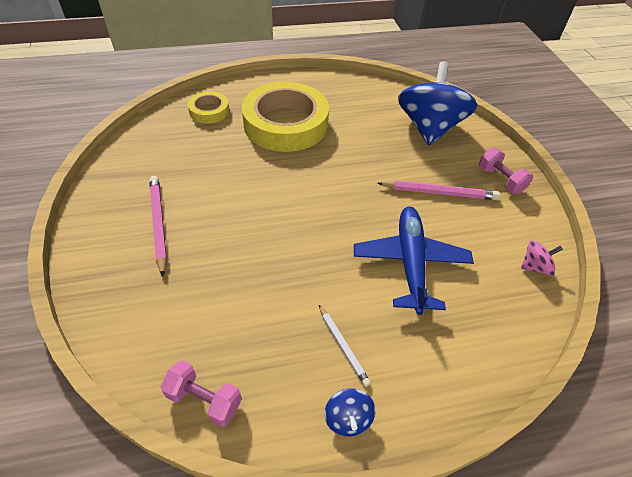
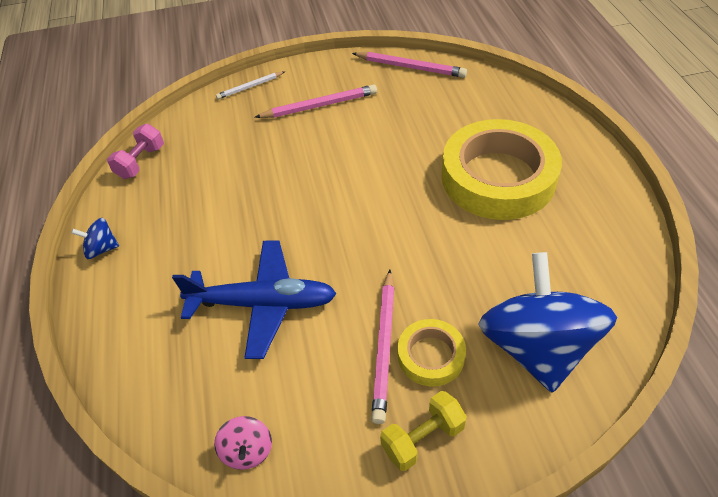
camera: 95 degrees right, 0 degrees up
yellow tape [188,91,229,123] -> yellow tape moved to [398,319,466,387]
white pencil [319,305,371,387] -> white pencil moved to [216,72,284,99]
blue spinning top [398,62,478,145] -> blue spinning top turned 105 degrees counterclockwise [479,252,617,393]
pink dumbbell [479,148,533,194] -> yellow dumbbell [380,391,467,471]
none -> pink pencil [352,52,467,78]

